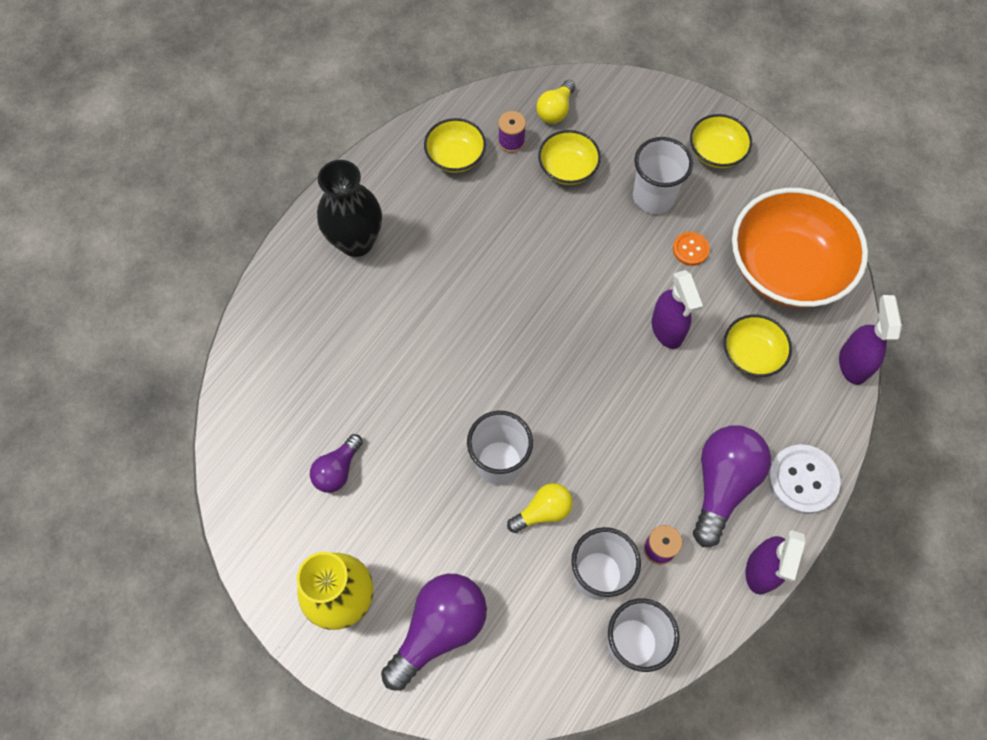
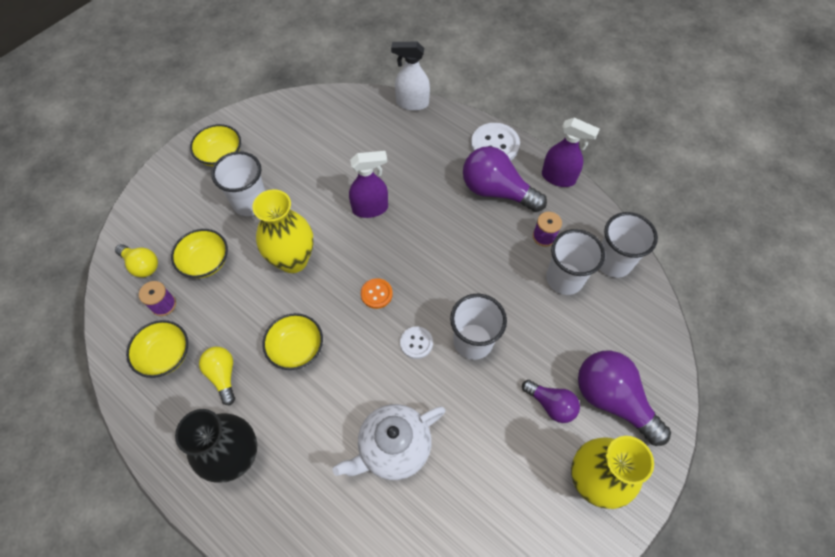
camera: 85 degrees left, 5 degrees down
purple light bulb [310,434,363,493] -> purple light bulb moved to [522,380,580,423]
yellow light bulb [507,483,573,533] -> yellow light bulb moved to [199,347,235,405]
orange button [673,232,710,266] -> orange button moved to [361,278,393,309]
yellow bowl [724,314,792,377] -> yellow bowl moved to [263,313,323,370]
orange bowl [732,188,868,308] -> none
purple spray bottle [839,295,902,385] -> white spray bottle [391,42,430,111]
none -> yellow vase [252,189,314,273]
none -> white teapot [333,404,446,480]
none -> white button [400,326,433,359]

